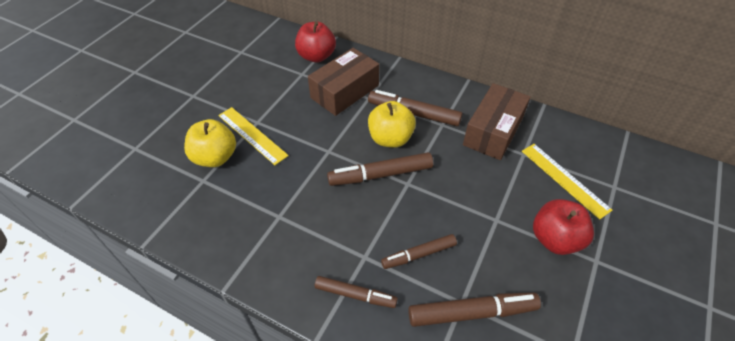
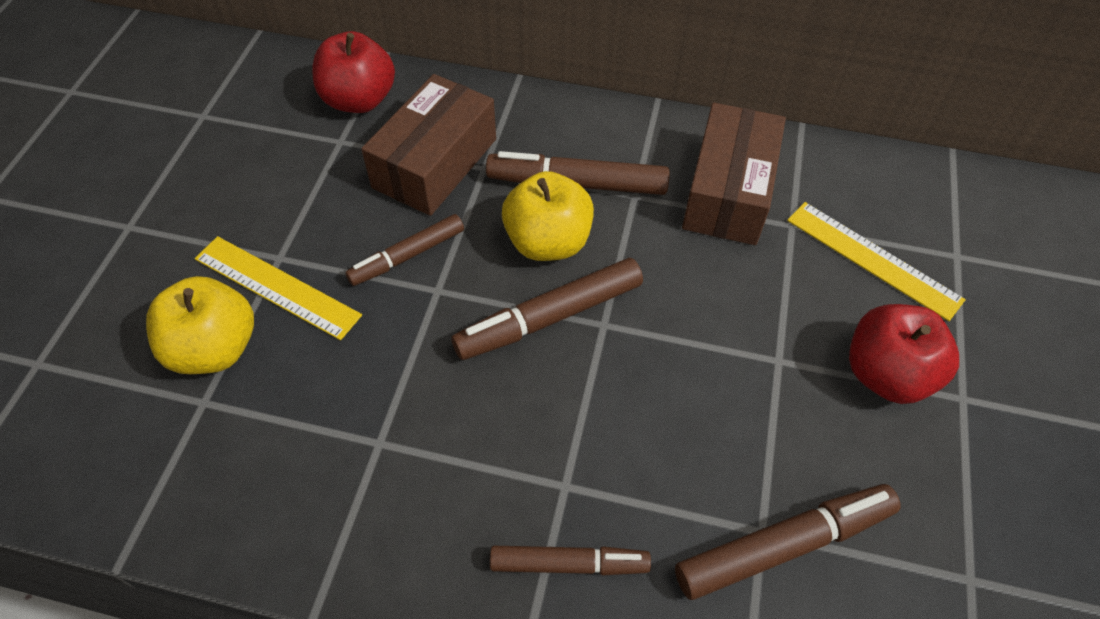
camera: 15 degrees left, 5 degrees up
brown marker [381,234,457,269] -> brown marker moved to [345,214,464,286]

